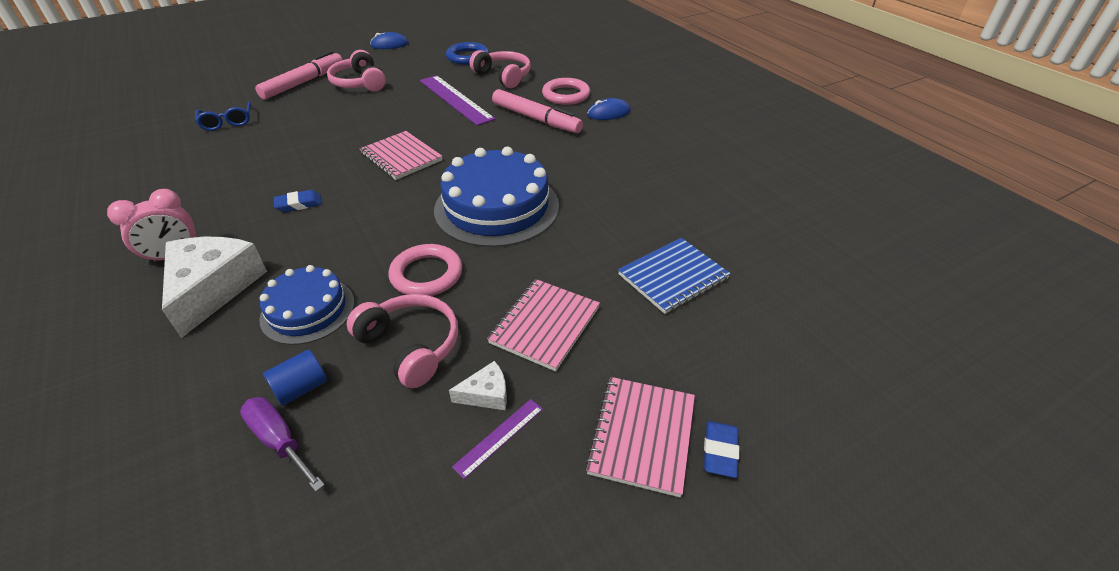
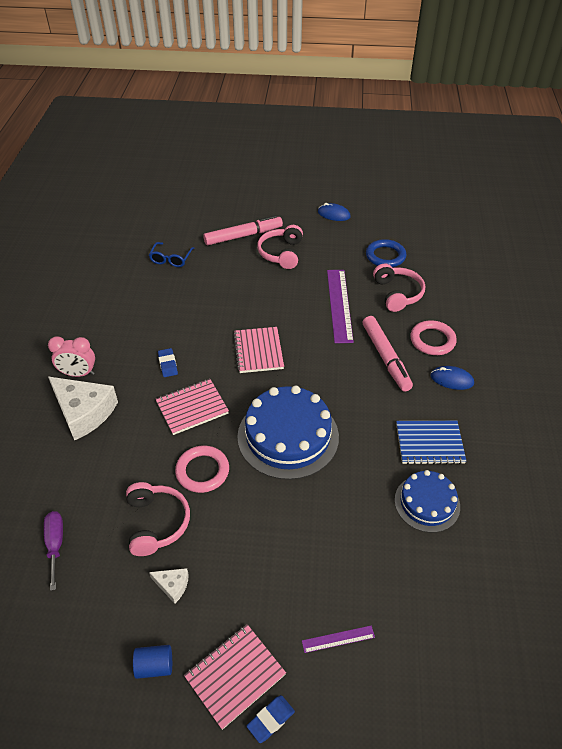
camera: 35 degrees right, 5 degrees up
white cheese [162,237,267,338] -> white cheese turned 90 degrees clockwise [48,377,118,441]
blue cake [259,265,354,345] -> blue cake moved to [395,470,460,533]
blue cylinder [263,349,327,406] -> blue cylinder moved to [133,645,172,679]
blue eraser [274,190,322,212] -> blue eraser turned 60 degrees clockwise [158,348,178,377]
purple ruler [452,399,543,479] -> purple ruler moved to [302,626,375,653]
pink notebook [487,279,600,371] -> pink notebook moved to [156,379,229,435]
blue notebook [618,238,731,314] -> blue notebook moved to [396,421,466,465]

